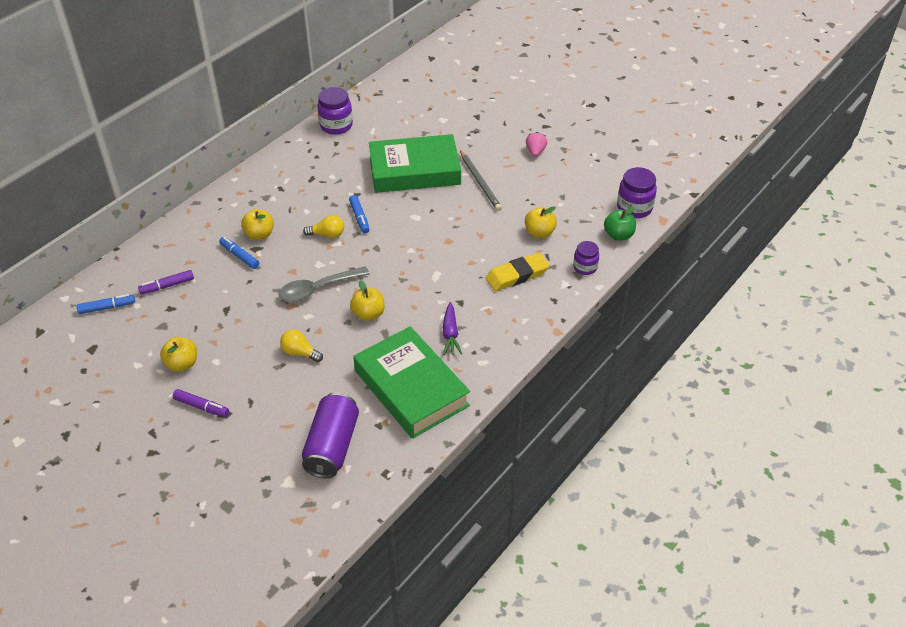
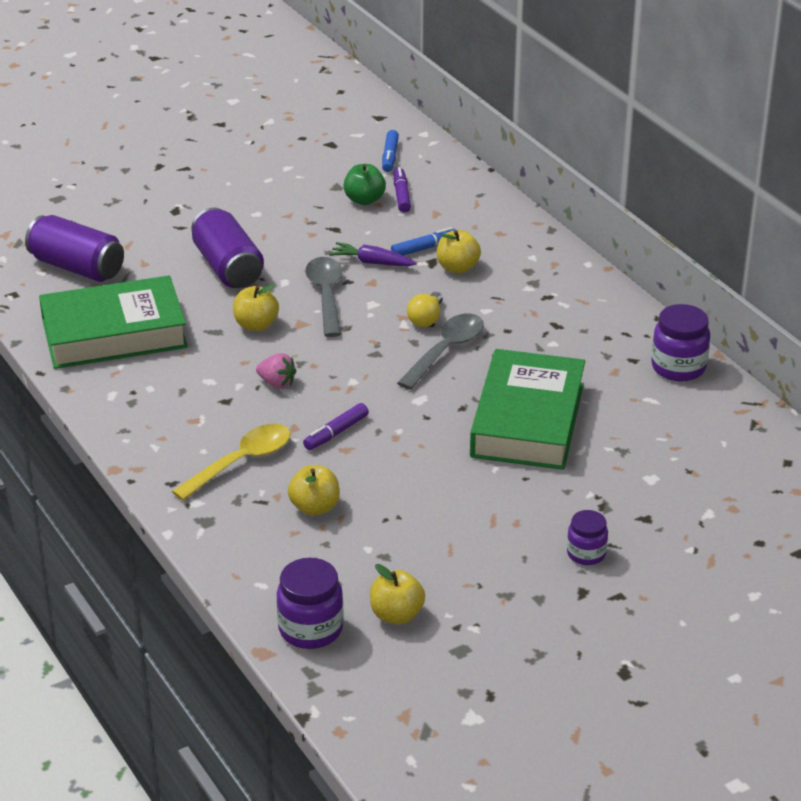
camera: 110 degrees right, 10 degrees down
yellow apple [160,337,197,372] -> yellow apple moved to [370,564,425,624]
purple marker [173,389,229,417] -> purple marker moved to [303,403,369,450]
yellow light bulb [280,330,323,362] -> purple can [191,208,264,288]
blue marker [349,195,370,234] -> grey spoon [397,314,484,390]
purple carrot [443,302,462,355] -> purple carrot moved to [329,242,417,266]
grey pencil [460,150,502,211] -> none
yellow eraser [485,253,549,291] -> yellow spoon [172,424,291,501]
pink strawberry [526,132,547,157] -> pink strawberry moved to [256,353,296,389]
purple jar [573,241,599,275] -> purple jar moved to [567,510,608,565]
green apple [604,207,636,241] -> green apple moved to [343,164,386,205]

